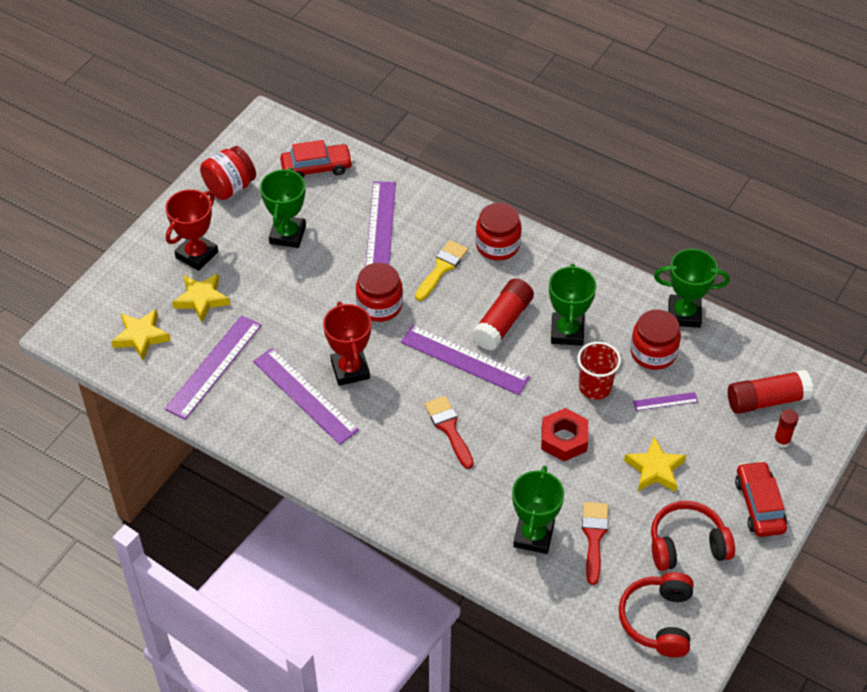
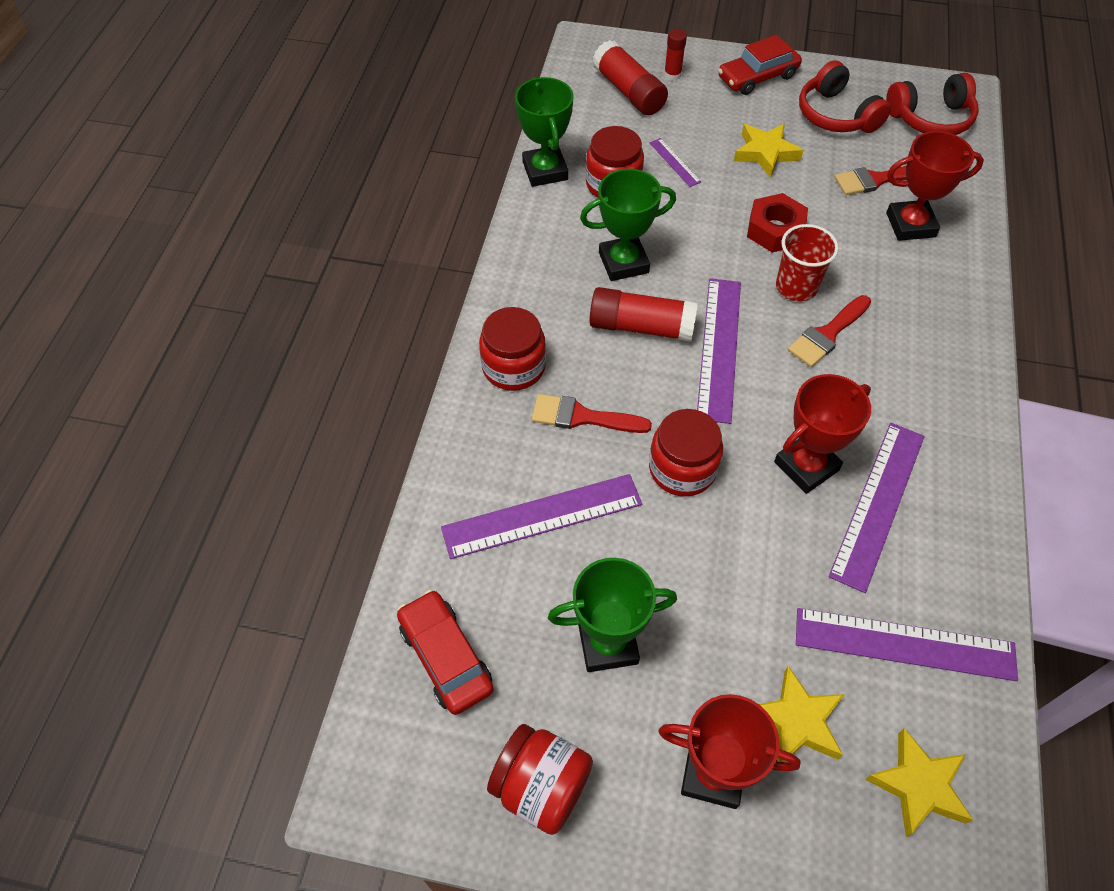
camera: 110 degrees left, 5 degrees up
yellow brush [415,240,468,301] -> red brush [532,394,652,433]
green trophy [512,466,564,554] -> red trophy [886,131,984,241]
red cup [577,342,621,400] -> red cup moved to [776,224,839,302]

